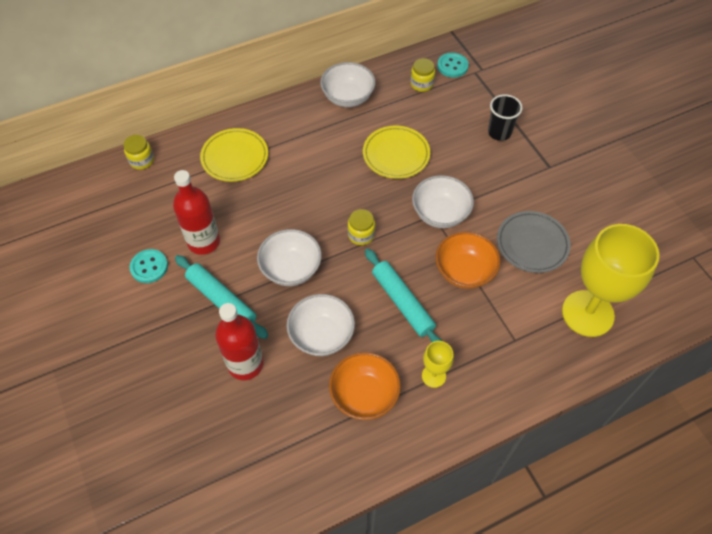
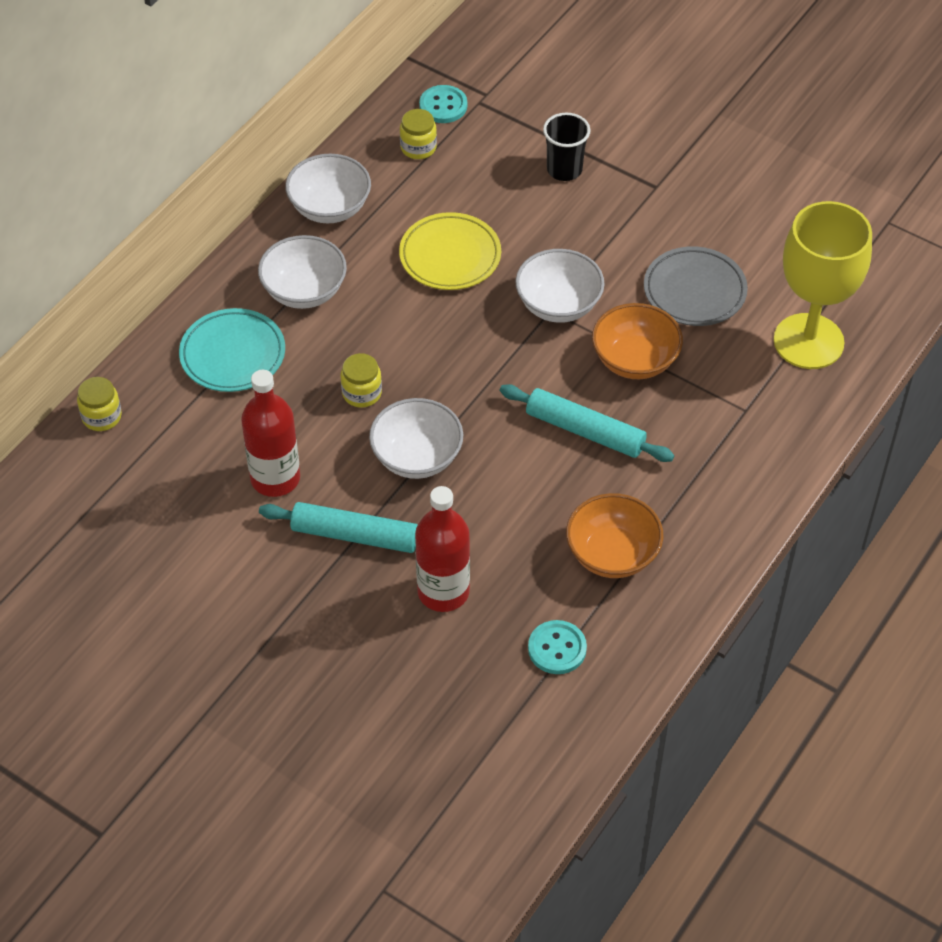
camera: 30 degrees left, 5 degrees down
turquoise button [130,249,168,283] -> turquoise button moved to [528,620,587,674]
yellow plate [200,128,268,182] -> turquoise plate [179,308,285,392]
white bowl [287,294,355,356] -> white bowl moved to [258,235,347,309]
yellow jar [348,209,375,245] -> yellow jar moved to [341,353,382,407]
yellow goblet [422,341,454,388] -> none

